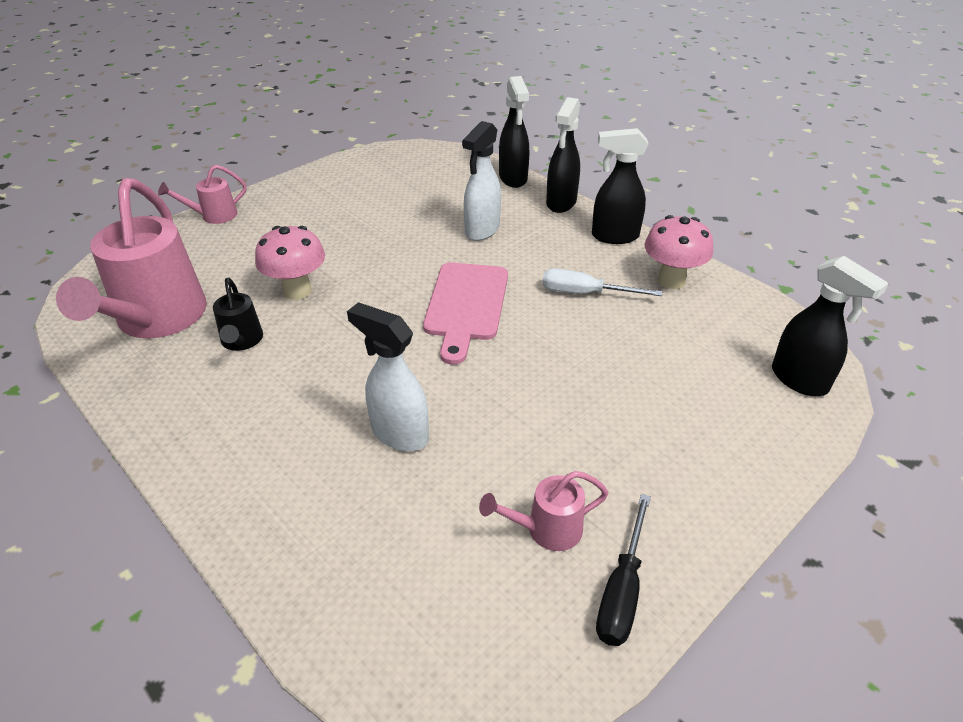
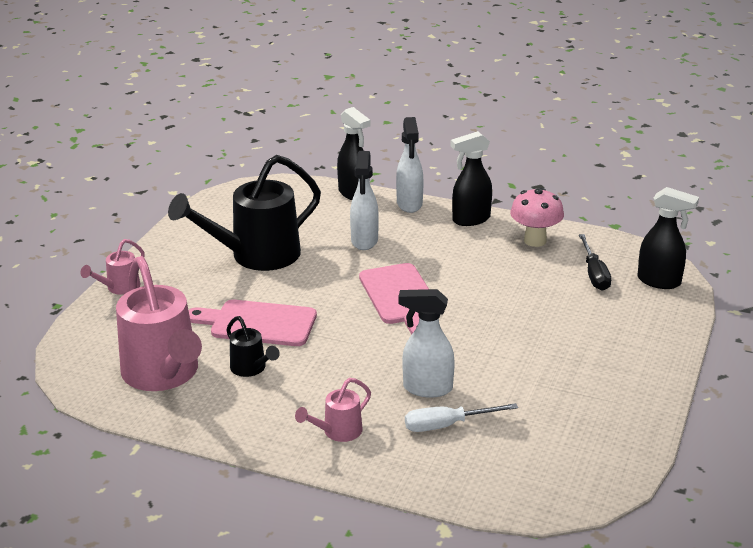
camera: 25 degrees left, 10 degrees down
pink mushroom [255,226,325,300] -> pink cutting board [189,300,317,346]
pink watering can [479,471,609,551] -> pink watering can moved to [295,378,371,442]
white screwdriver [542,268,662,296] -> white screwdriver moved to [405,403,518,432]
black spray bottle [546,97,580,213] -> white spray bottle [396,117,424,213]
black screwdriver [596,494,651,646] -> black screwdriver moved to [579,234,611,291]
none -> black watering can [168,155,321,271]

